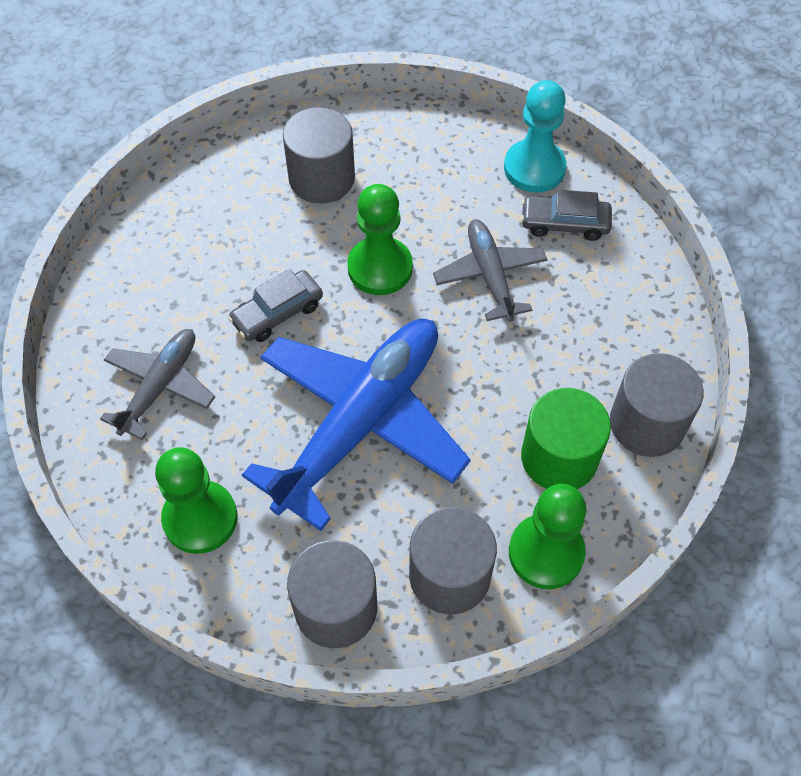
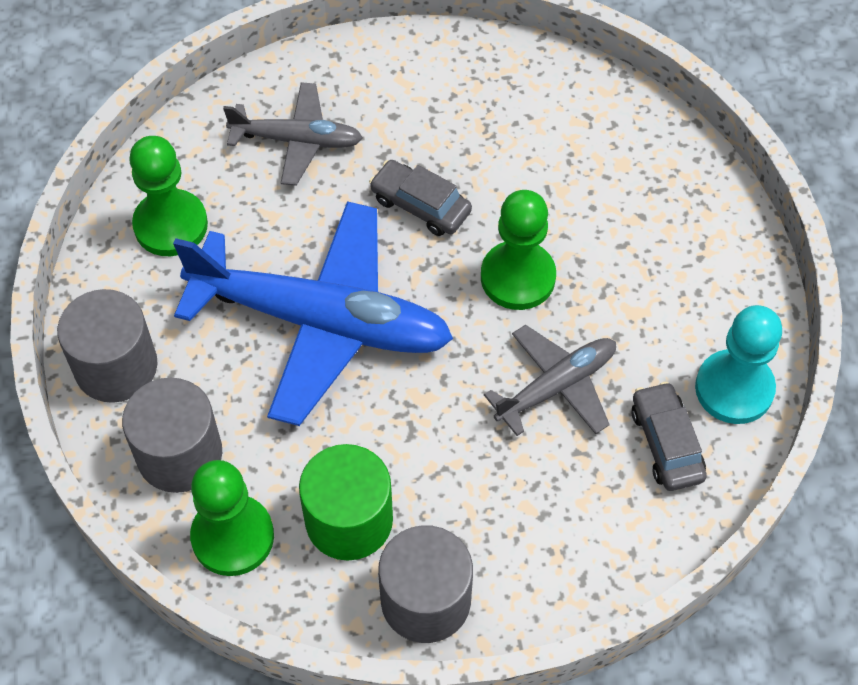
camera: 70 degrees right, 0 degrees up
grey cylinder [283,107,355,203] -> none

